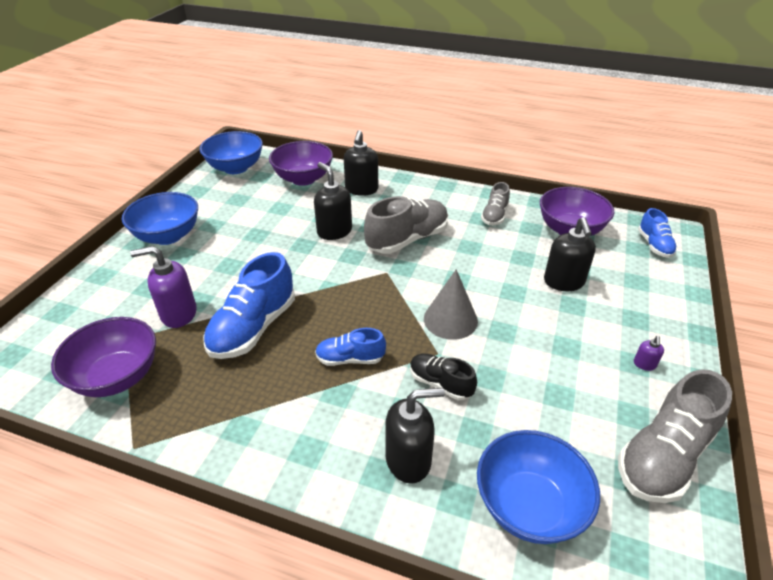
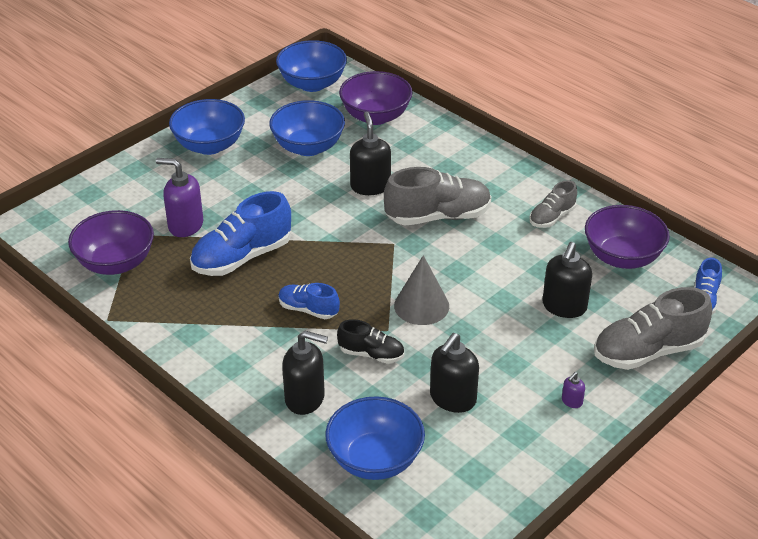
camera: 25 degrees right, 0 degrees up
black soap dispenser [344,130,378,196] -> black soap dispenser moved to [430,333,479,413]
black shoe [410,354,477,400] -> black shoe turned 135 degrees clockwise [337,319,404,364]
grey shoe [618,369,732,503] -> grey shoe moved to [594,287,712,370]
none -> blue bowl [269,100,345,156]

